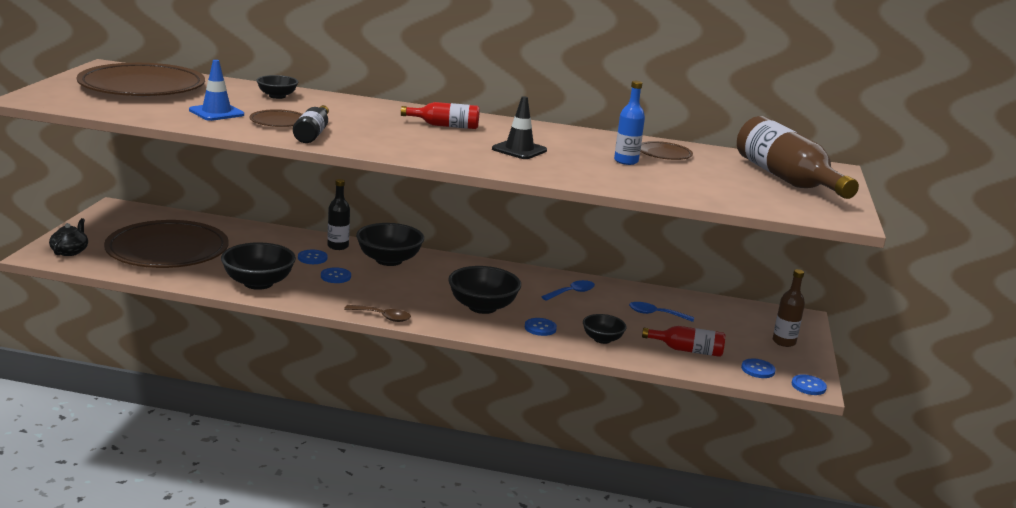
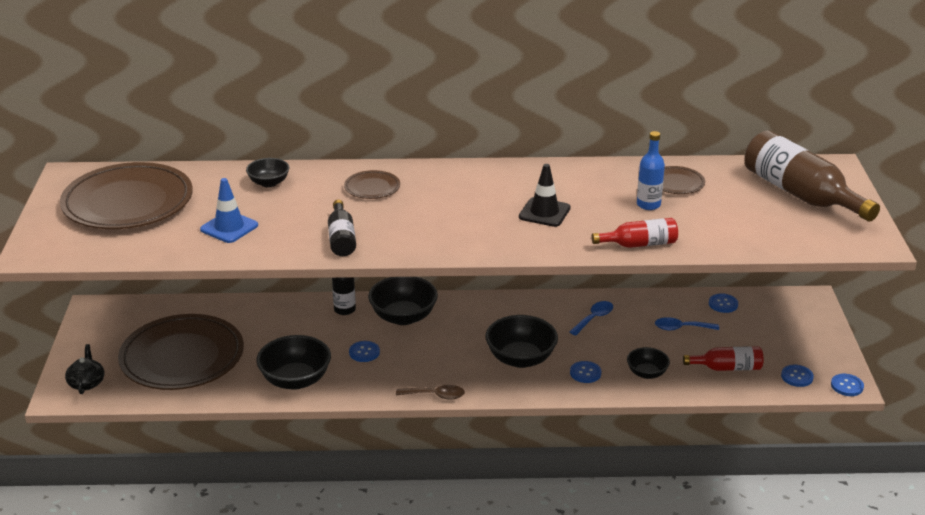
camera: 10 degrees left, 10 degrees up
brown plate [250,109,303,127] -> brown plate moved to [344,170,400,199]
blue button [298,250,328,264] -> blue button moved to [709,293,738,313]
red bottle [401,102,480,129] -> red bottle moved to [592,218,678,248]
brown bottle [773,269,805,347] -> none

